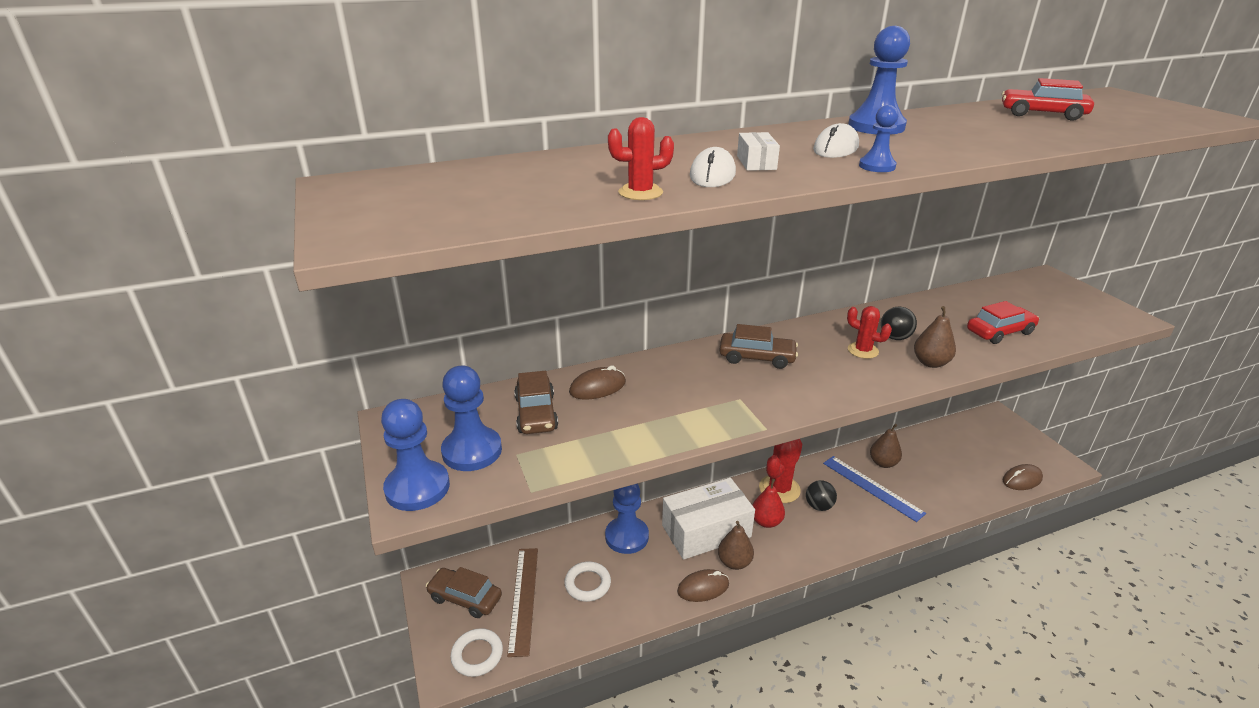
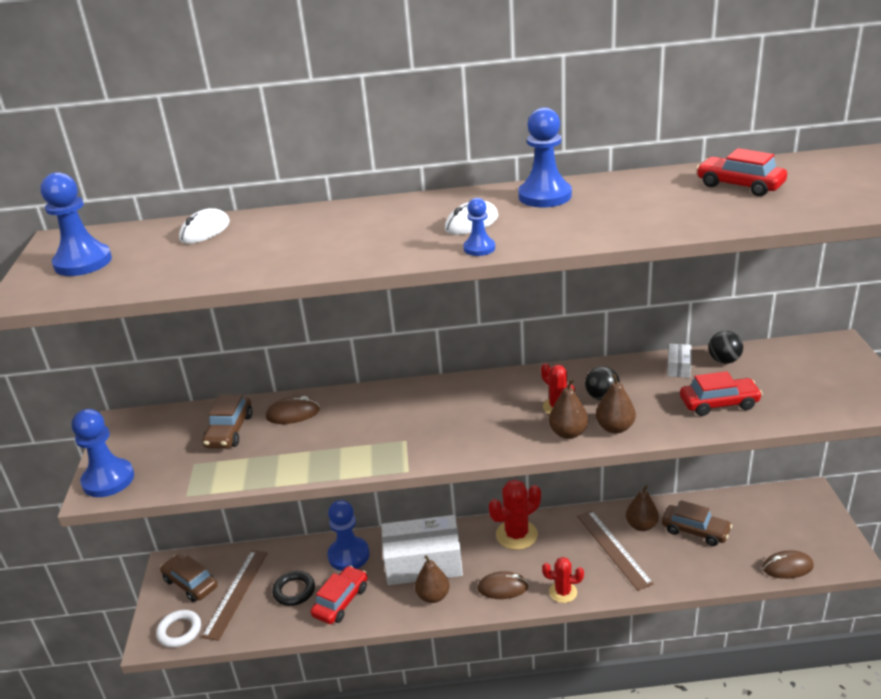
camera: 20 degrees right, 0 degrees up
blue pawn [441,366,502,471] -> blue pawn moved to [41,172,112,276]
white ring [564,561,611,602] -> black ring [272,571,315,606]
red cactus [608,117,674,200] -> red cactus moved to [542,557,584,603]
brown mouse [677,569,729,602] -> brown mouse moved to [477,571,529,599]
white mouse [690,147,736,187] -> white mouse moved to [179,208,230,244]
brown car [719,324,798,369] -> brown car moved to [662,500,732,546]
white box [737,132,780,171] -> white box moved to [667,344,692,378]
red pear [752,479,785,528] -> none
black ball [806,480,837,511] -> black ball moved to [709,331,743,364]
blue ruler [823,456,926,522] -> brown ruler [577,510,654,591]
none -> red car [311,566,367,624]
none -> brown pear [549,379,588,439]

